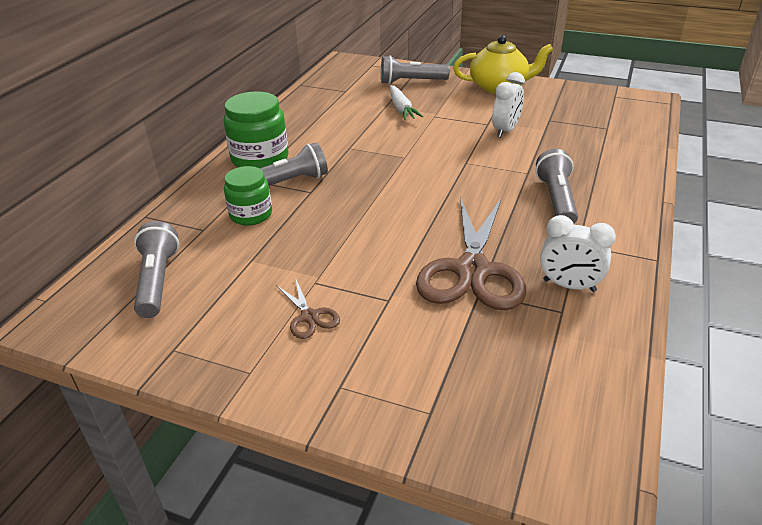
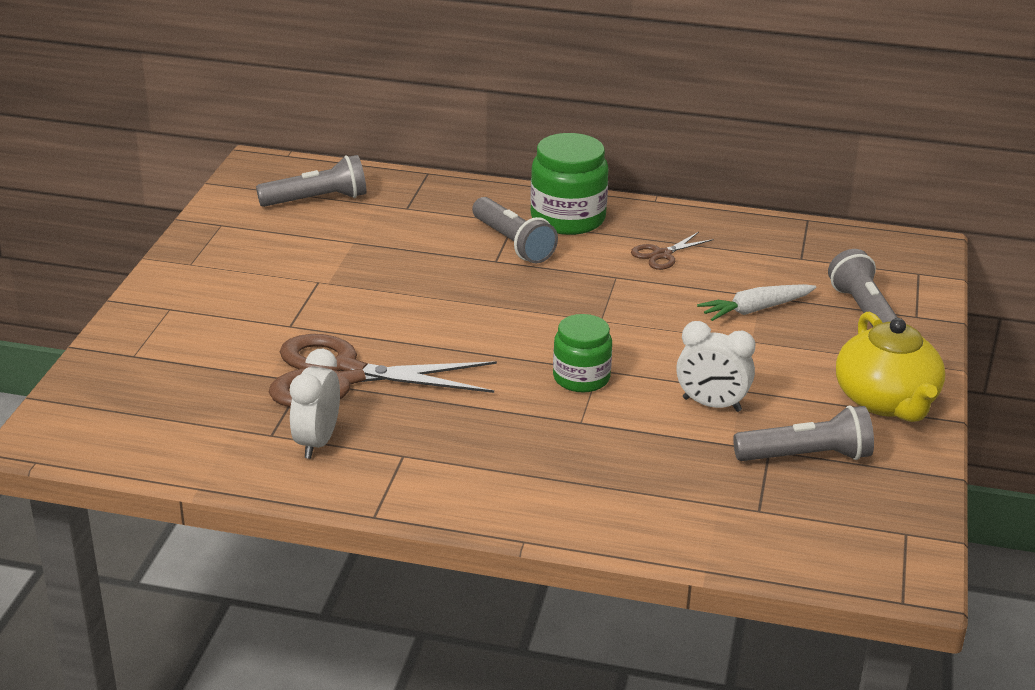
camera: 80 degrees right, 5 degrees down
green jar [224,166,272,225] -> green jar moved to [553,314,612,393]
brown scissors [276,277,340,339] -> brown scissors moved to [631,232,714,270]
grey flashlight [536,149,578,224] -> grey flashlight moved to [733,405,874,461]

